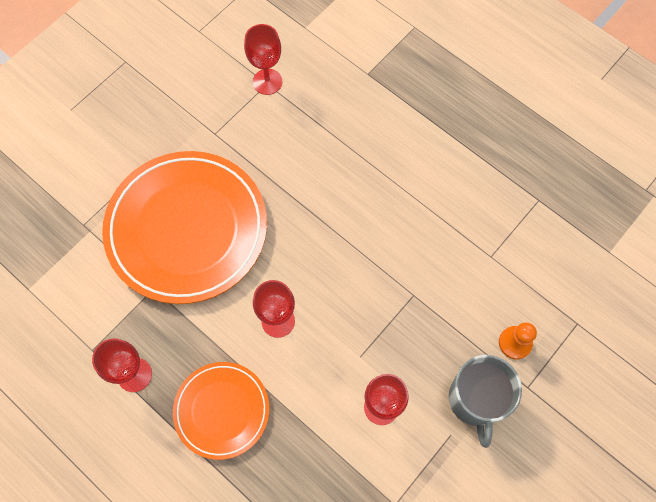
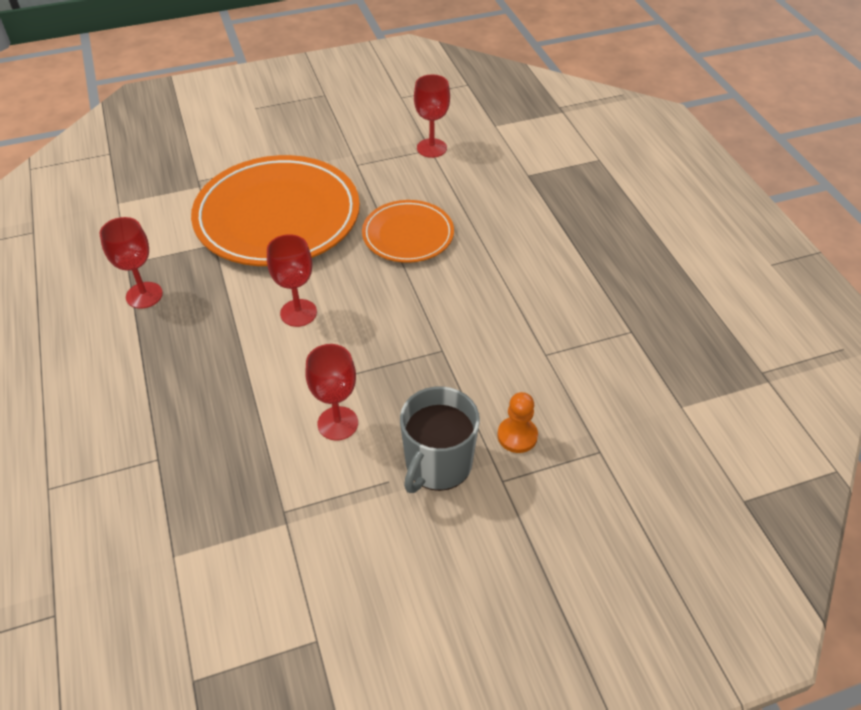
camera: 30 degrees right, 20 degrees down
orange plate [173,362,269,460] -> orange plate moved to [362,200,454,263]

